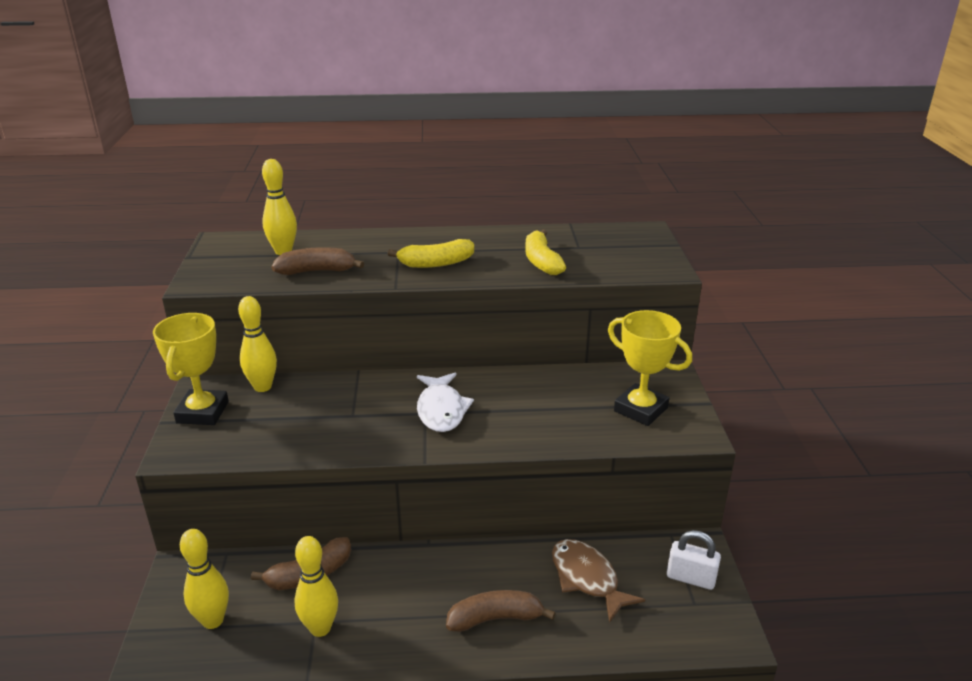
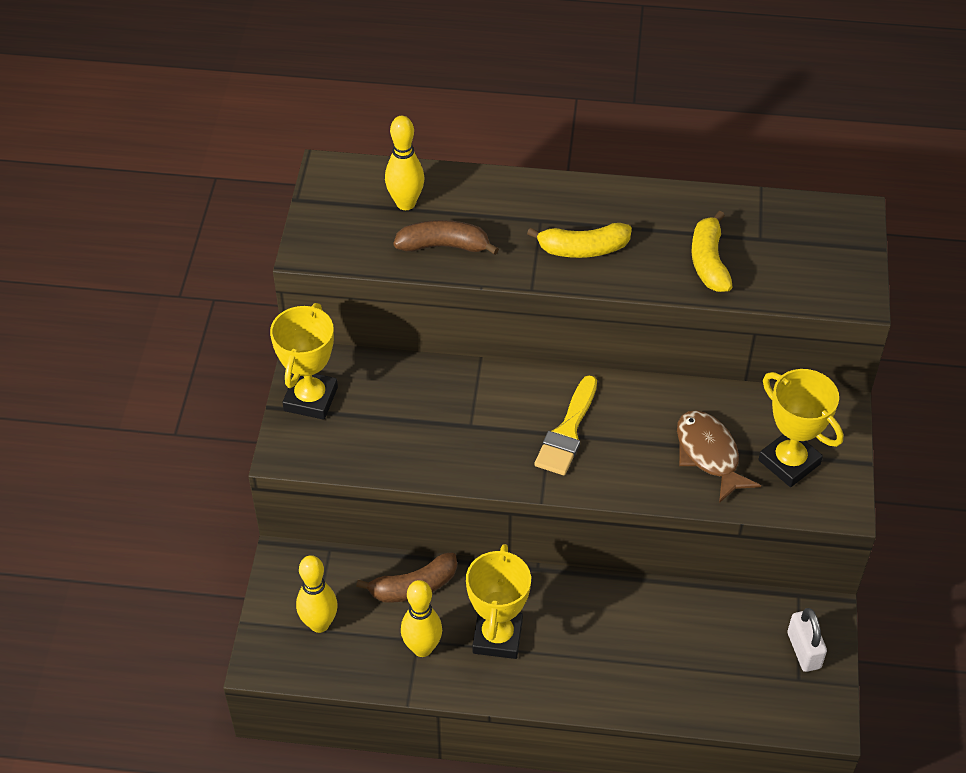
camera: 10 degrees right, 20 degrees up
yellow bowling pin [238,296,277,392] -> none
white fish [417,373,474,432] -> yellow brush [534,375,597,475]
brown banana [446,590,555,632] -> none
brown fish [552,539,645,623] -> brown fish moved to [677,410,761,503]
white padlock [667,530,721,590] -> white padlock turned 45 degrees clockwise [787,608,827,672]
none -> yellow trophy [466,544,531,659]

